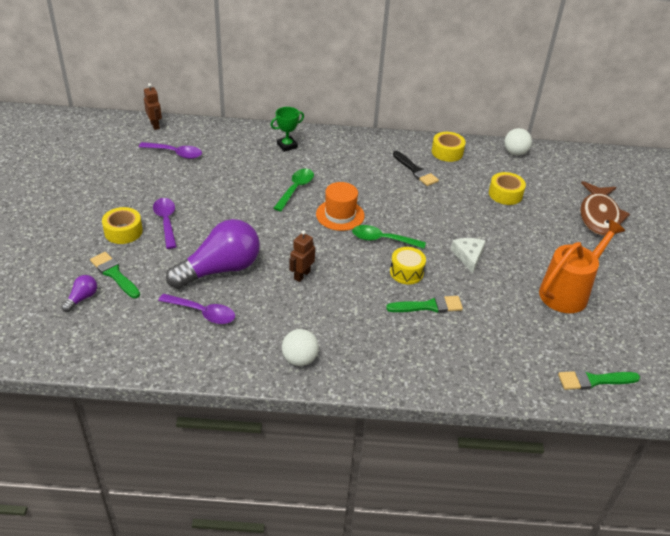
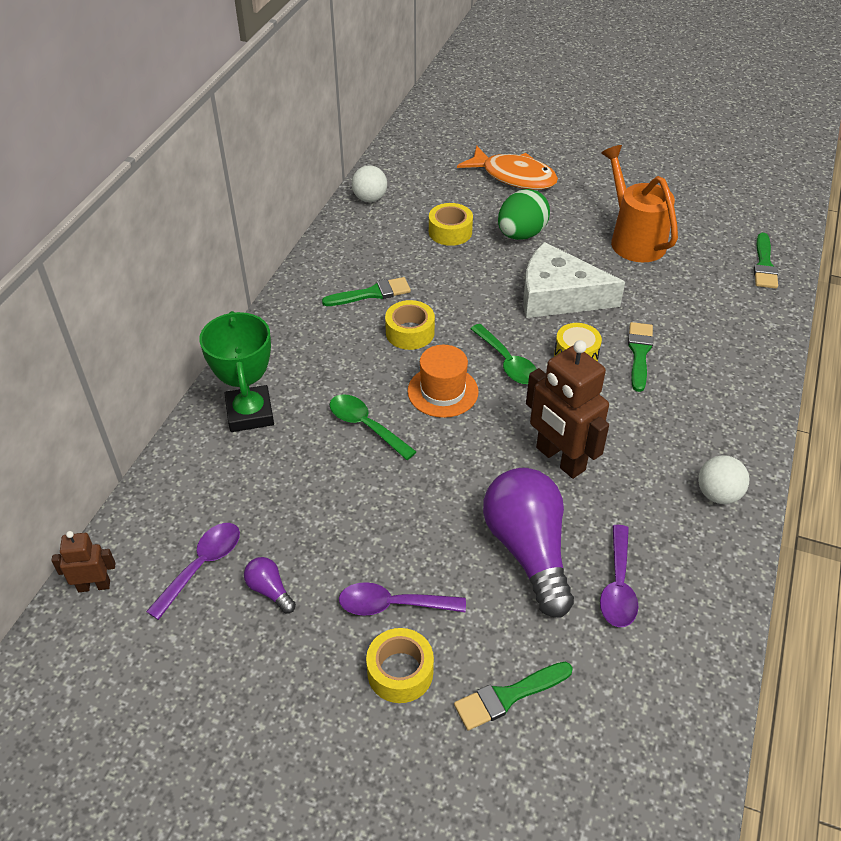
camera: 70 degrees left, 5 degrees up
purple light bulb [61,275,97,312] -> purple light bulb moved to [244,557,296,613]
purple spoon [158,294,235,324] -> purple spoon turned 150 degrees clockwise [600,525,638,627]
green trophy [271,107,304,152] -> green trophy [199,311,274,432], size x1.68
brown robot [289,230,315,282] -> brown robot [526,340,609,479], size x1.93
green spoon [352,225,426,249] -> green spoon turned 60 degrees counterclockwise [470,324,537,384]
black brush [393,151,439,186] -> green brush [322,277,411,306]
yellow tape [432,132,466,162] -> yellow tape moved to [385,300,435,350]
white cheese [451,238,485,274] -> white cheese [523,242,625,318], size x1.96
brown fish [580,181,630,236] -> orange fish [457,146,558,190]
none -> green egg [498,189,550,240]

